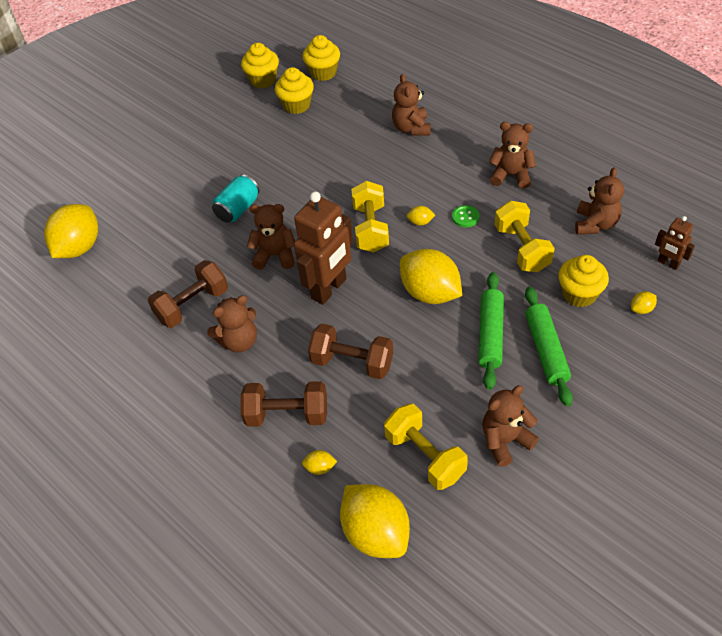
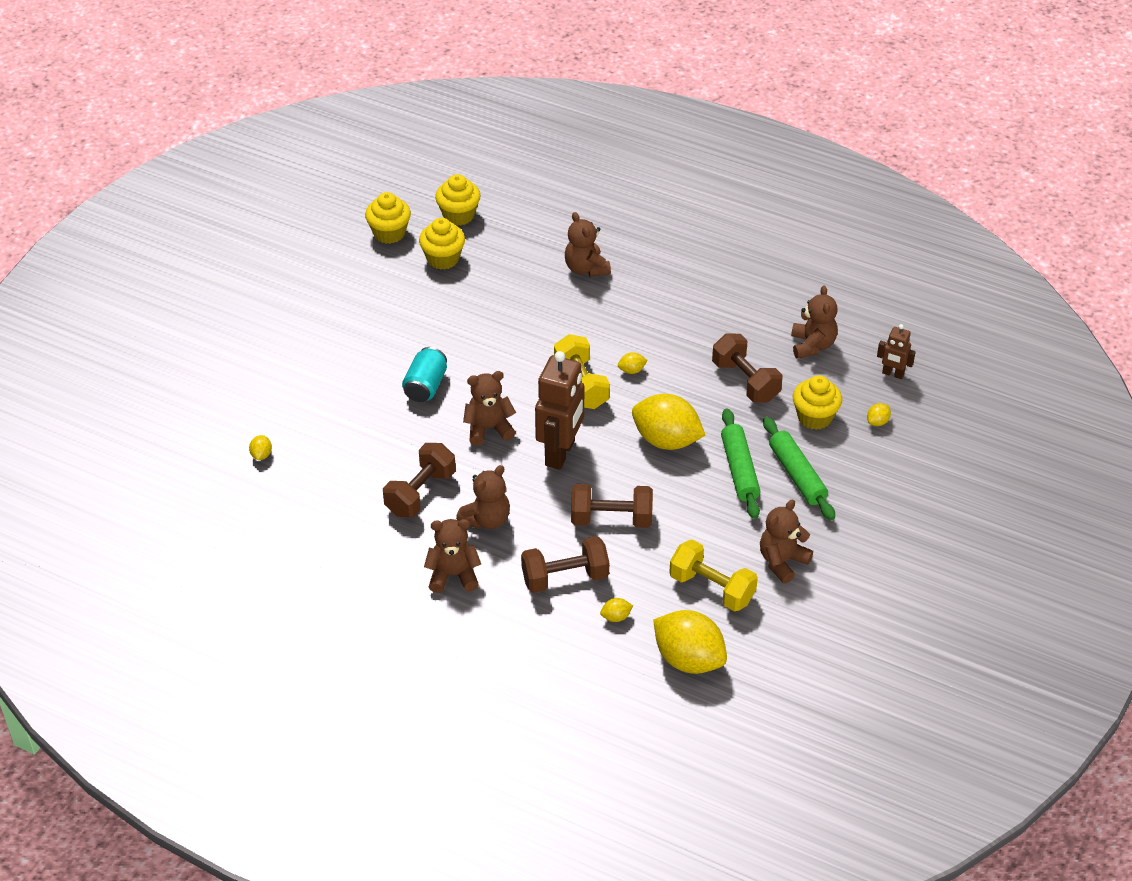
camera: 20 degrees left, 5 degrees down
yellow lemon [44,204,98,258] -> yellow lemon [249,435,272,460], size x0.40
green button [452,205,480,227] -> none
brown teddy bear [489,122,536,189] -> brown teddy bear moved to [424,519,481,593]
yellow dumbbell [495,201,555,272] -> brown dumbbell [712,333,782,403]

